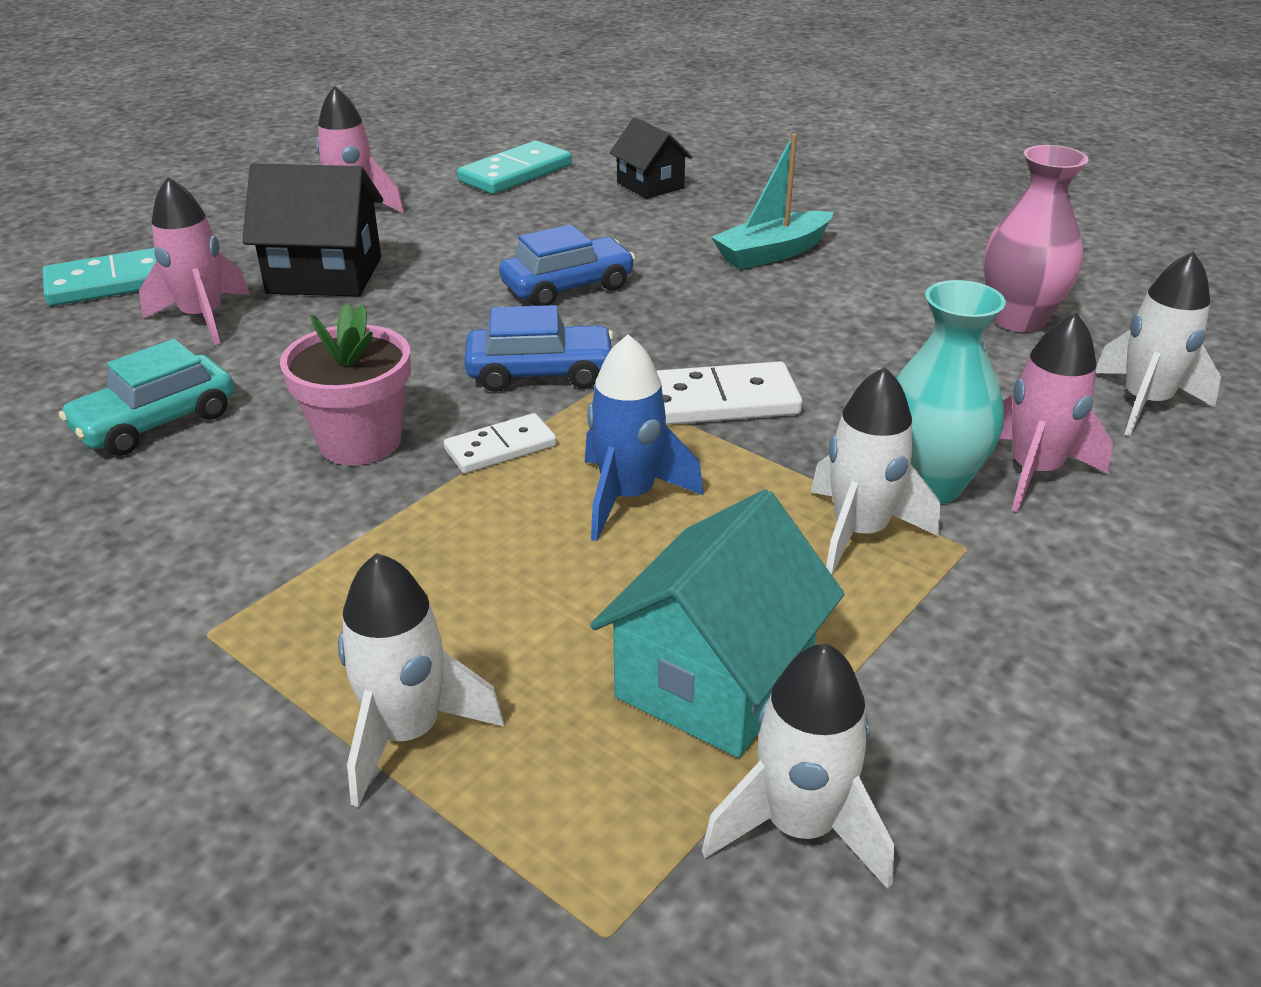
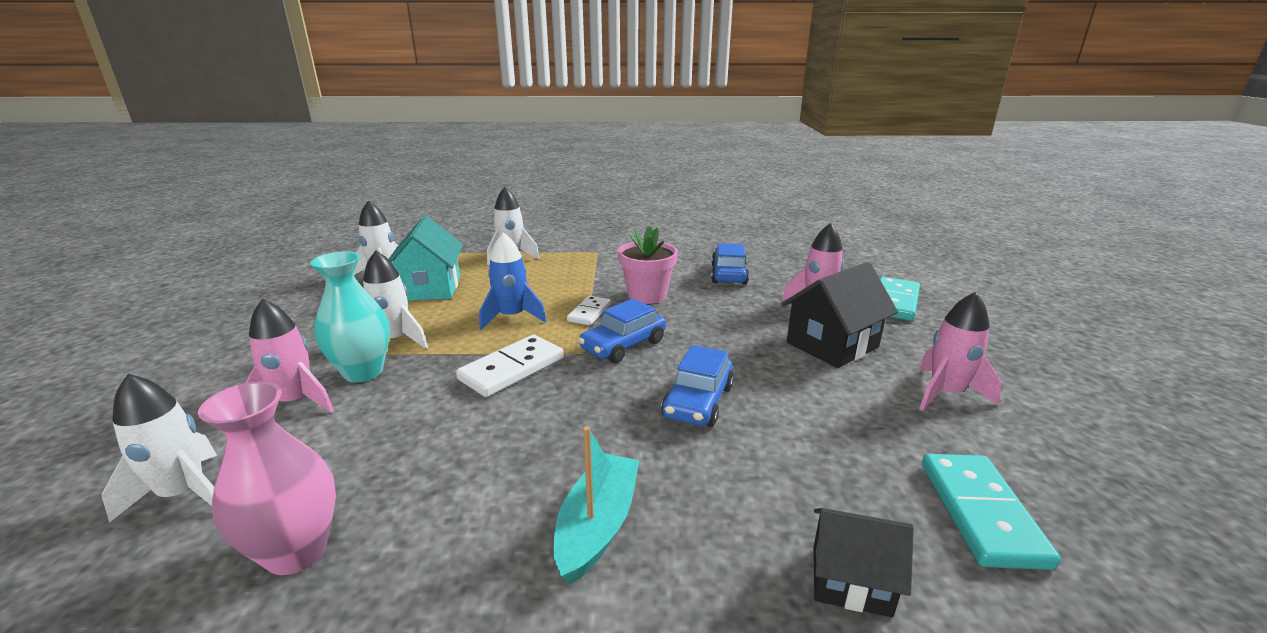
camera: 140 degrees right, 10 degrees down
turquoise car [59,339,234,456] -> blue car [711,243,749,285]

